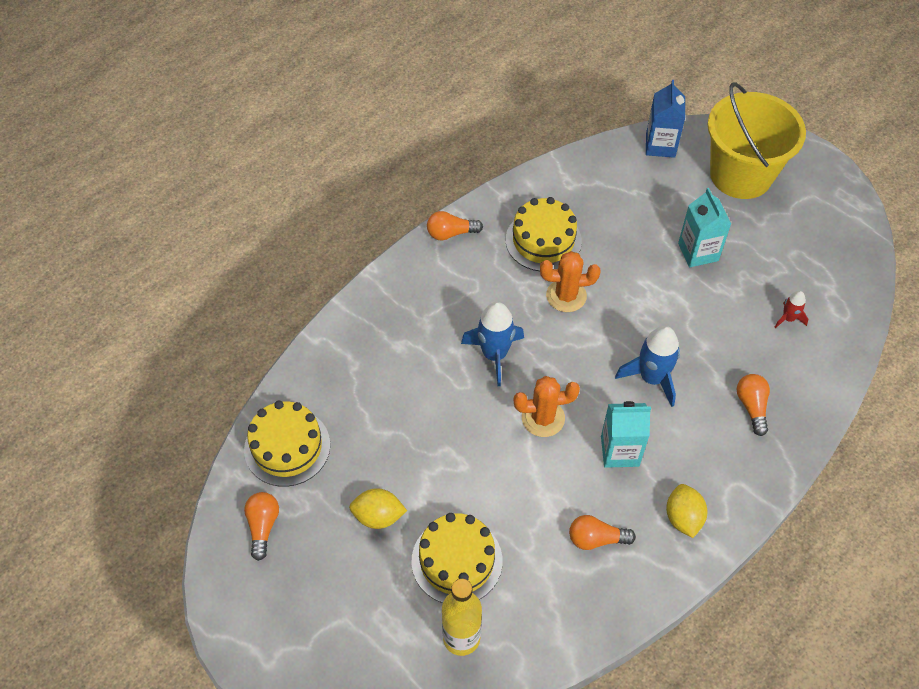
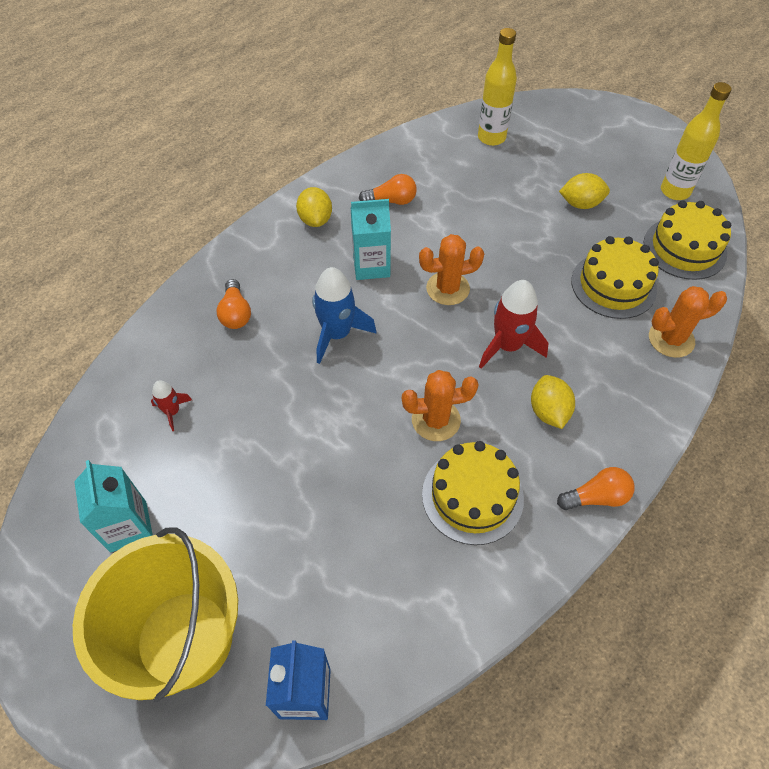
camera: 175 degrees right, 0 degrees up
orange light bulb [244,492,279,561] -> yellow bottle [661,82,731,200]
yellow cake [411,513,503,603] -> yellow cake moved to [571,236,659,319]
blue rocket [461,302,524,386] -> red rocket [479,280,549,369]
turquoise carton [678,188,731,267] -> turquoise carton moved to [74,460,153,553]
none -> yellow lemon [531,375,575,429]
none -> orange cactus [649,286,727,358]

